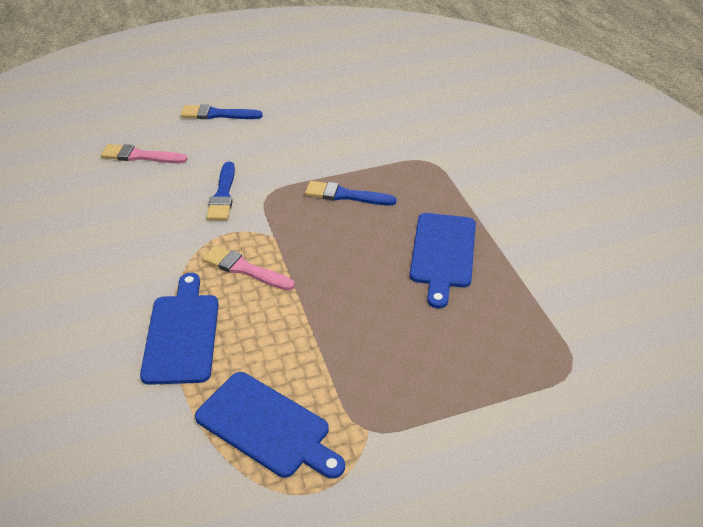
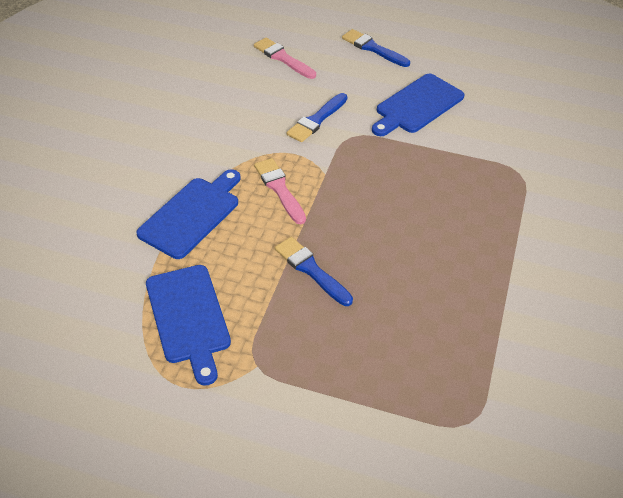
camera: 35 degrees right, 5 degrees up
blue brush [305,181,397,205] -> blue brush moved to [275,237,353,306]
blue cutting board [410,213,476,308] -> blue cutting board moved to [372,74,464,136]

